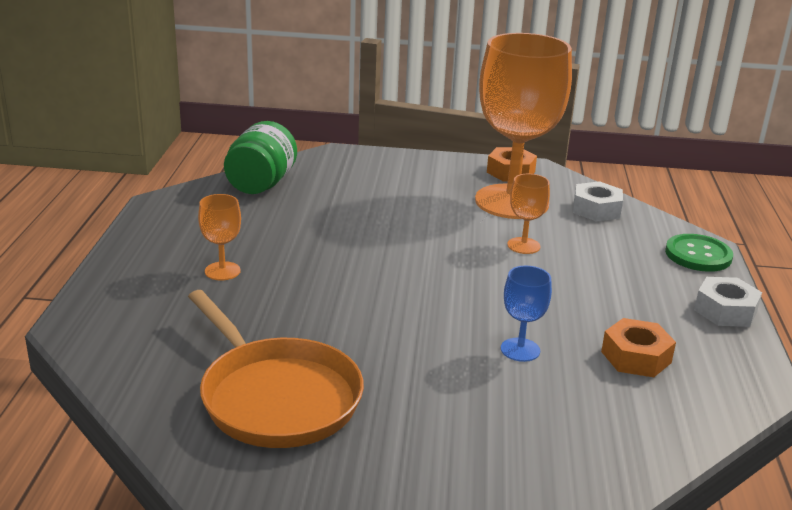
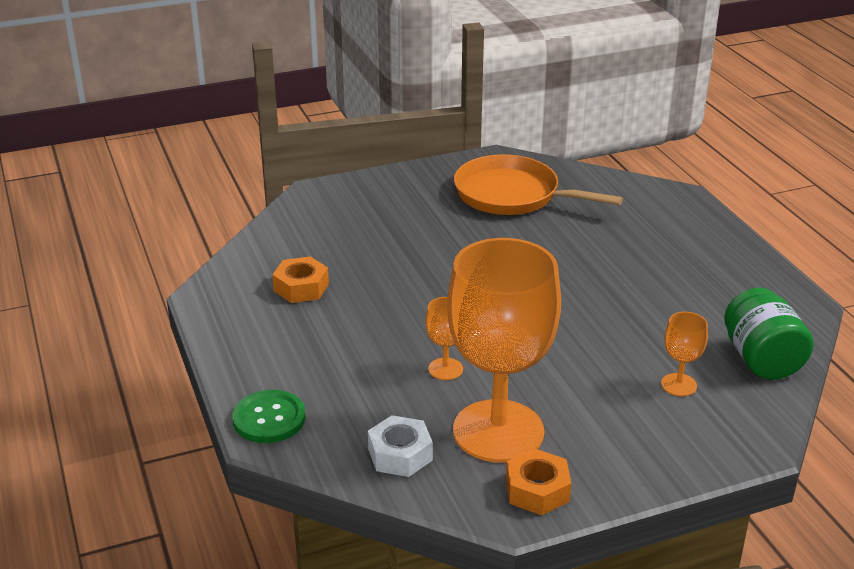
camera: 155 degrees right, 5 degrees up
orange goblet [198,194,241,280] -> orange goblet moved to [661,312,708,396]
blue goblet [501,266,552,362] -> none
white nut [694,277,762,327] -> none

